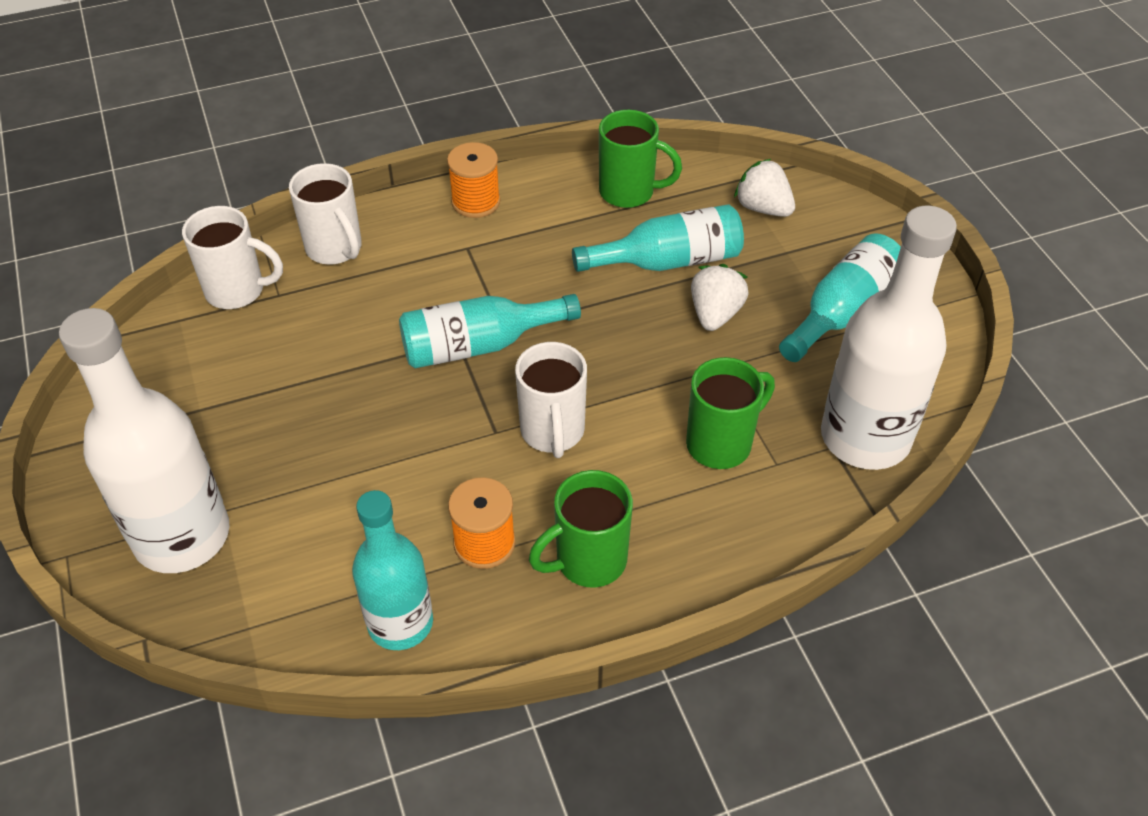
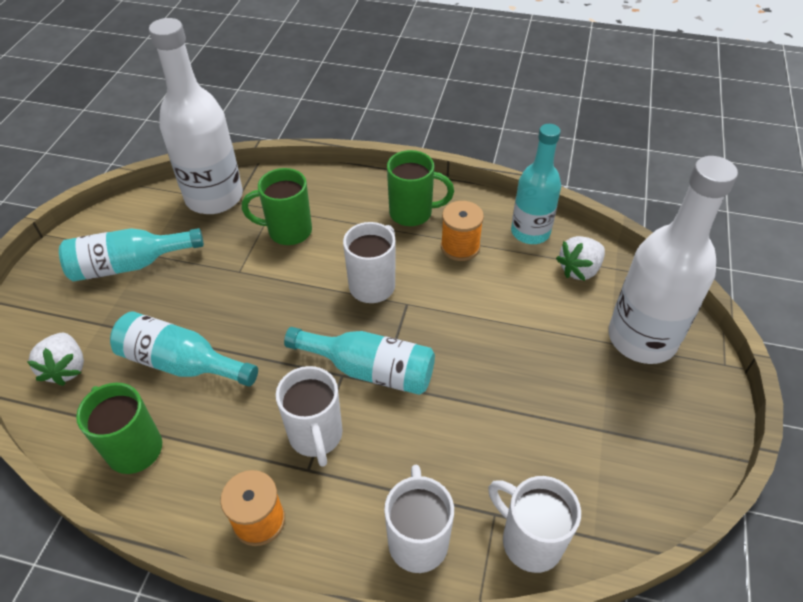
camera: 145 degrees left, 0 degrees up
white strawberry [691,264,749,331] -> white strawberry moved to [556,236,605,281]
none -> white mug [276,366,343,467]

